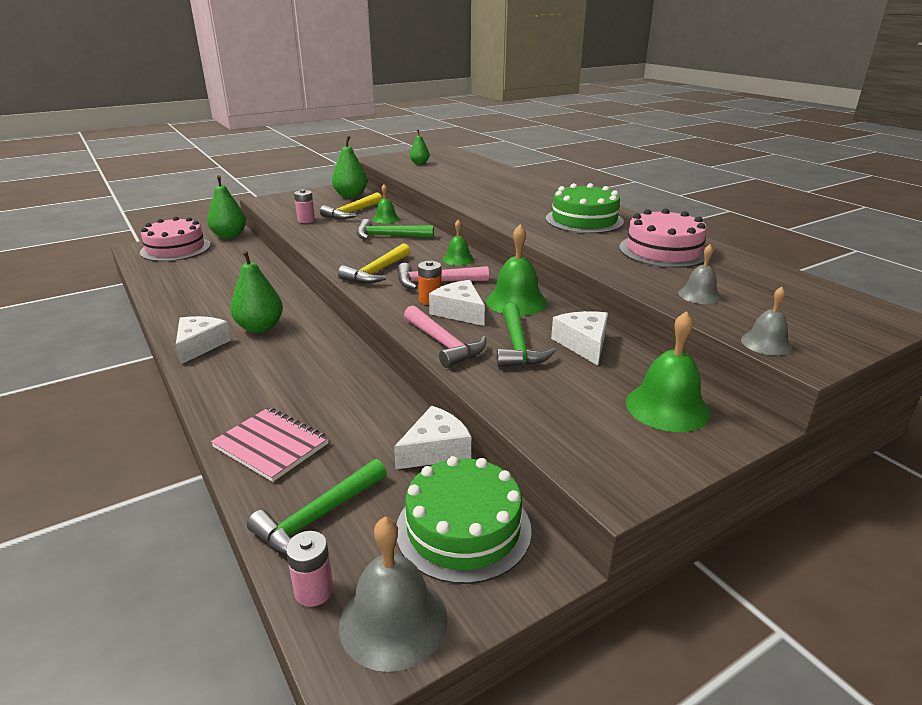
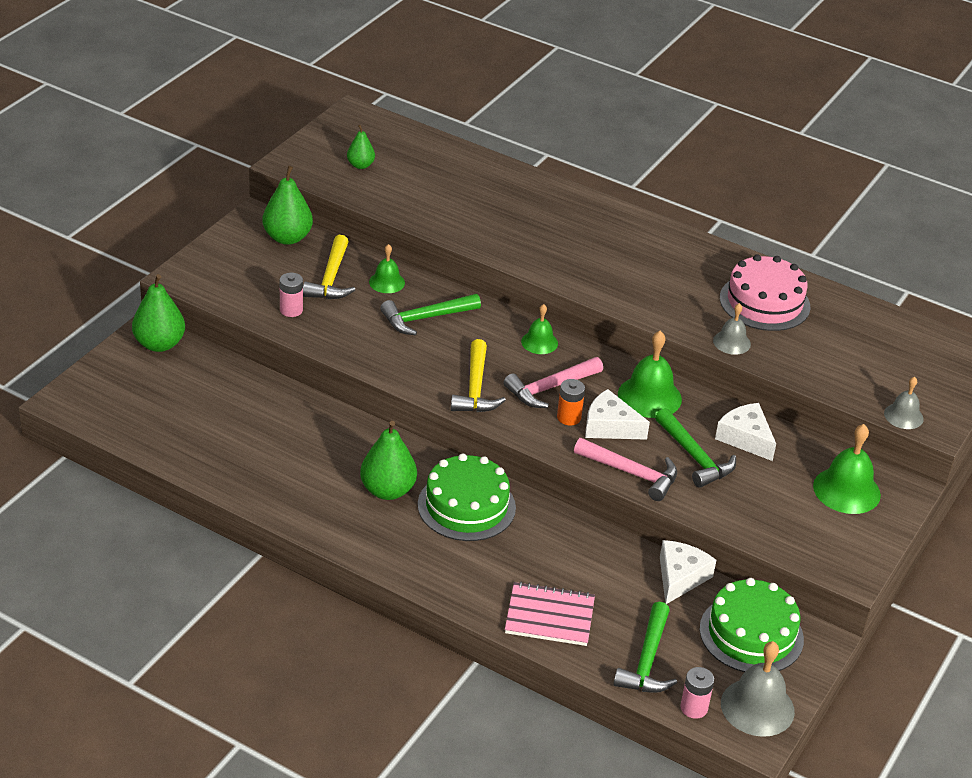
camera: 30 degrees left, 10 degrees up
pink cake [140,217,211,261] -> none
white cheese [176,316,231,364] -> none
green cake [546,183,624,234] -> green cake moved to [418,453,516,541]
grey bell [678,244,721,304] -> grey bell moved to [713,303,751,355]

